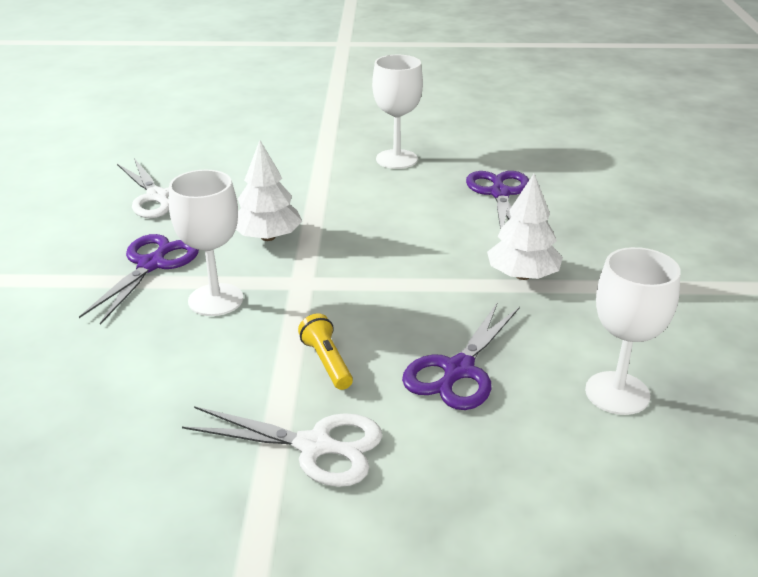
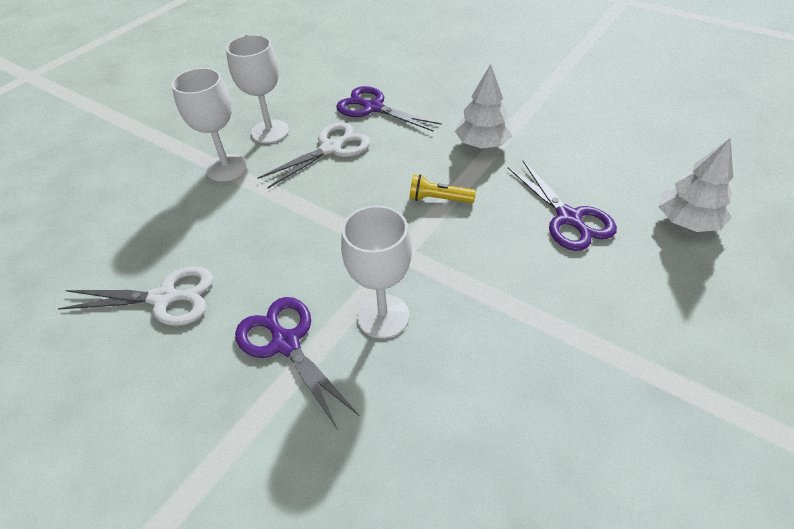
camera: 55 degrees left, 15 degrees up
white scissors [182,406,382,487] -> white scissors moved to [258,123,370,189]
white tree [236,140,302,241] -> white tree moved to [658,138,733,232]
yellow flashlight [298,314,353,390] -> yellow flashlight moved to [409,174,476,203]
white goblet [585,247,681,415] -> white goblet moved to [172,68,247,181]

